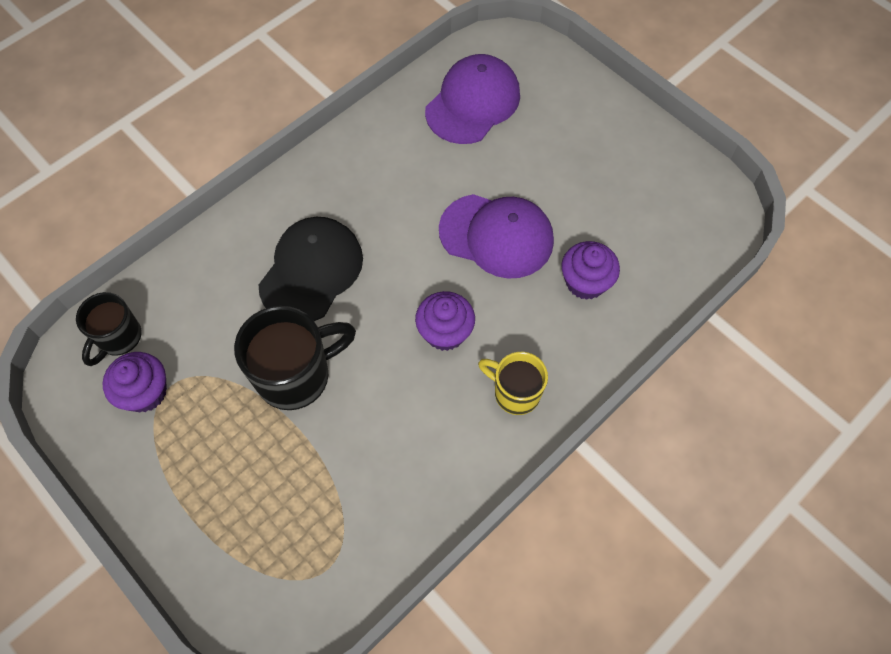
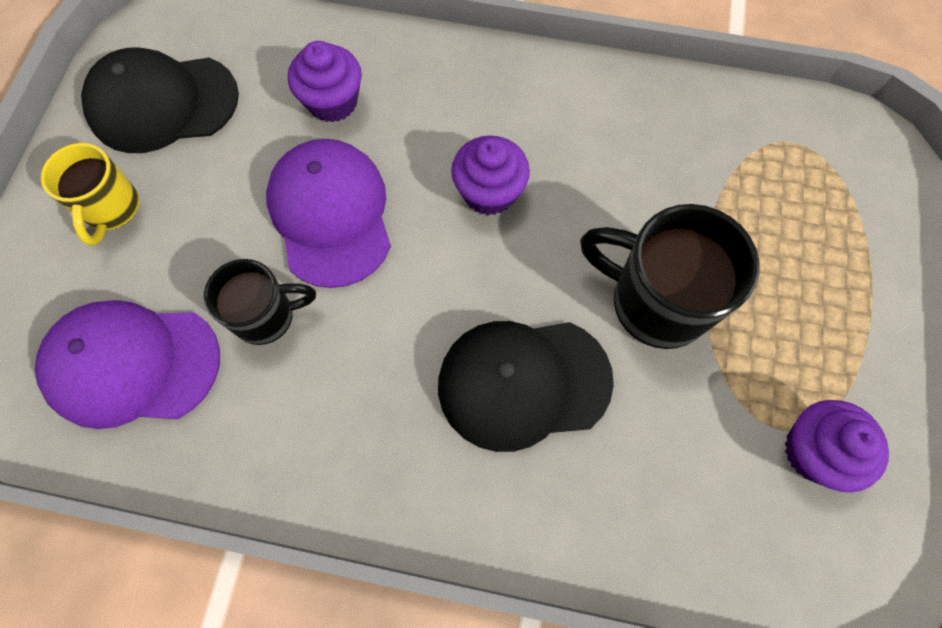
camera: 125 degrees left, 5 degrees up
black mug [76,292,142,366] -> black mug moved to [204,259,316,345]
yellow mug [478,352,548,415] -> yellow mug moved to [41,143,139,246]
none -> black cap [81,48,239,153]

